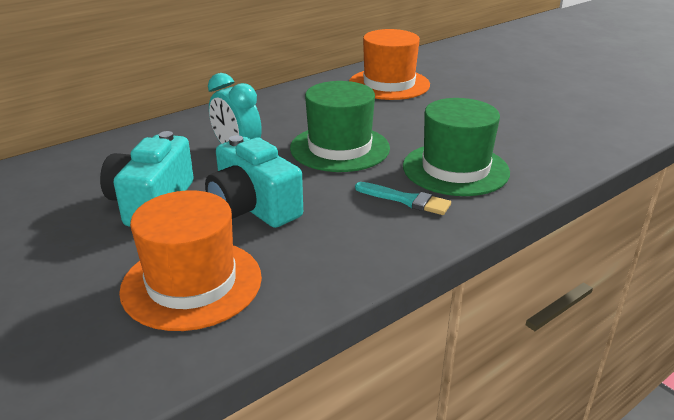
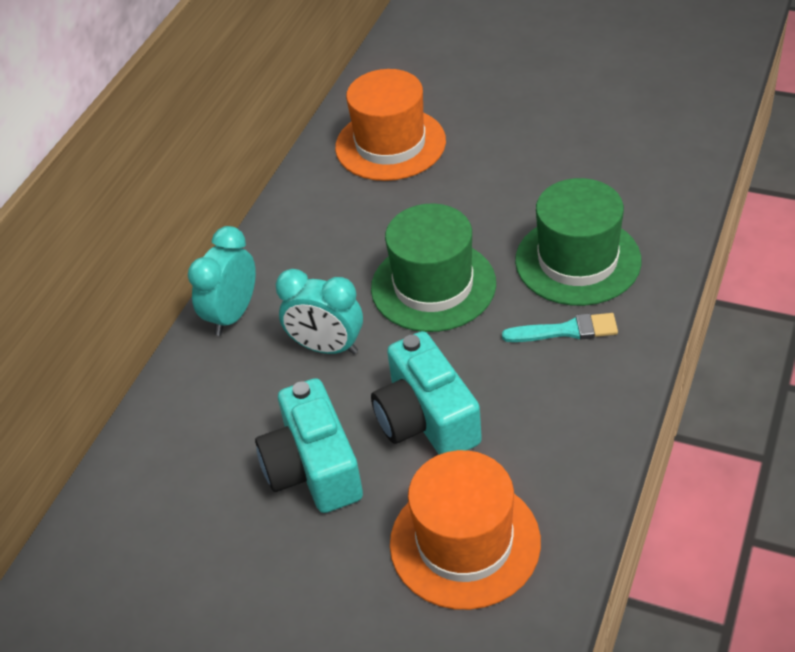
camera: 25 degrees left, 15 degrees up
turquoise camera [205,135,303,228] -> turquoise camera turned 45 degrees clockwise [371,331,482,455]
none -> turquoise clock [188,226,256,336]

